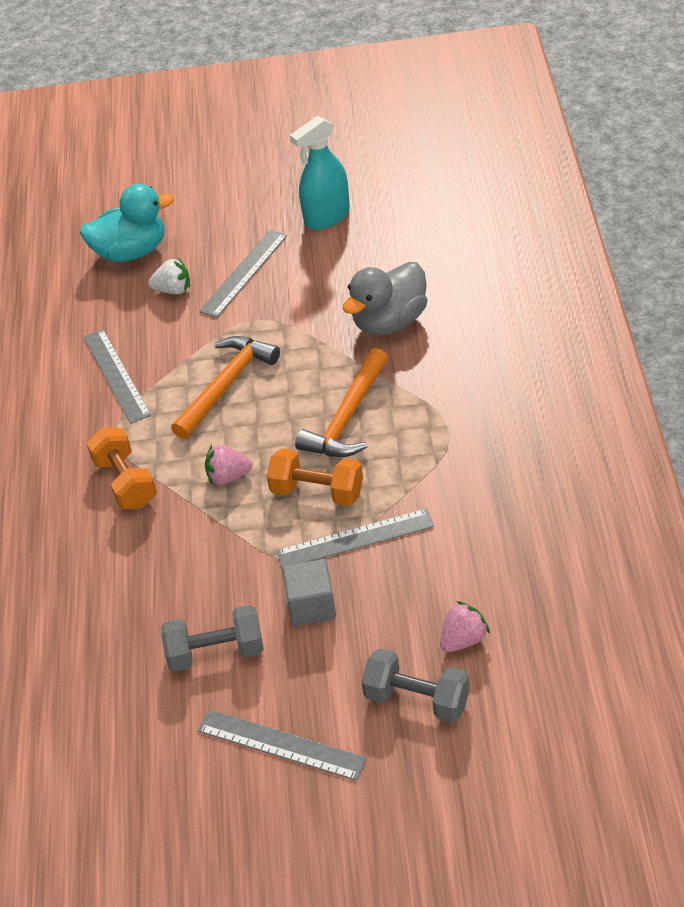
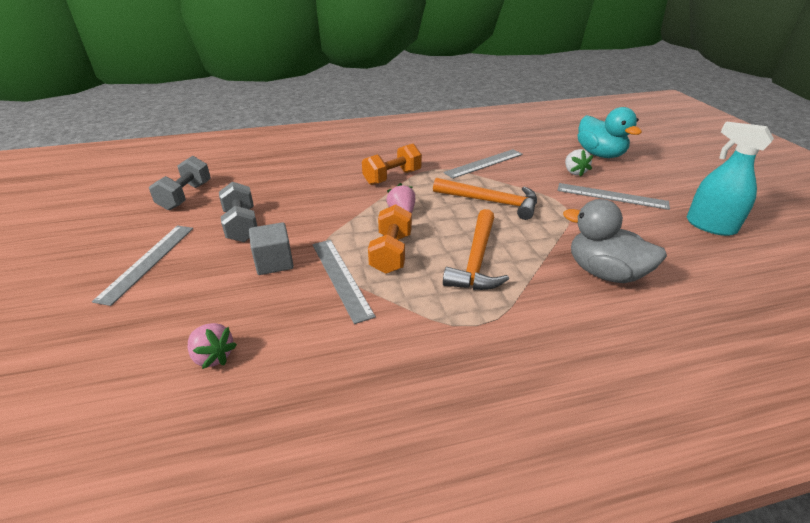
camera: 75 degrees right, 10 degrees down
orange hammer [295,348,388,457] -> orange hammer turned 90 degrees counterclockwise [443,209,509,290]
grey dumbbell [361,648,470,723] -> grey dumbbell moved to [149,156,211,210]

